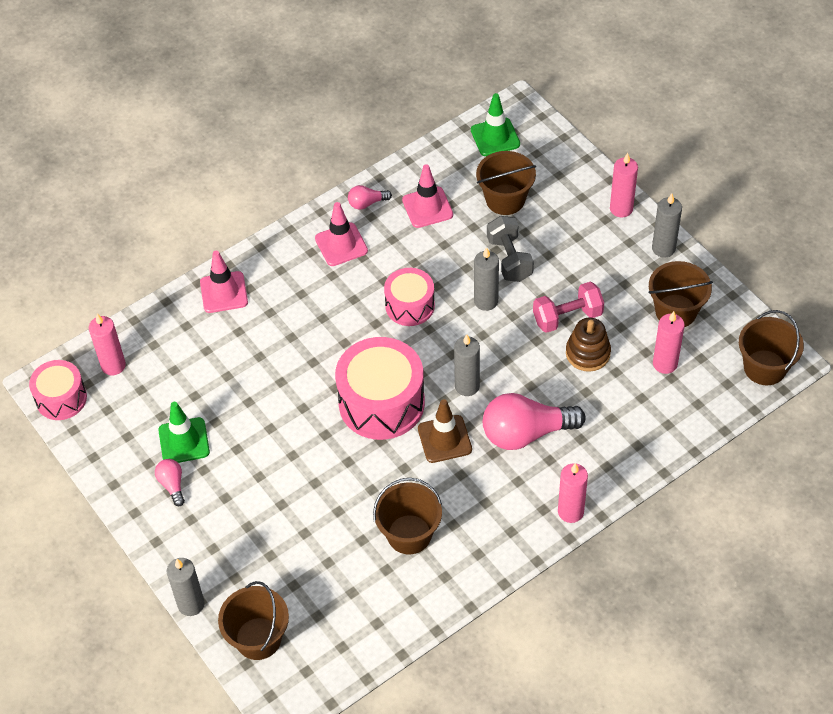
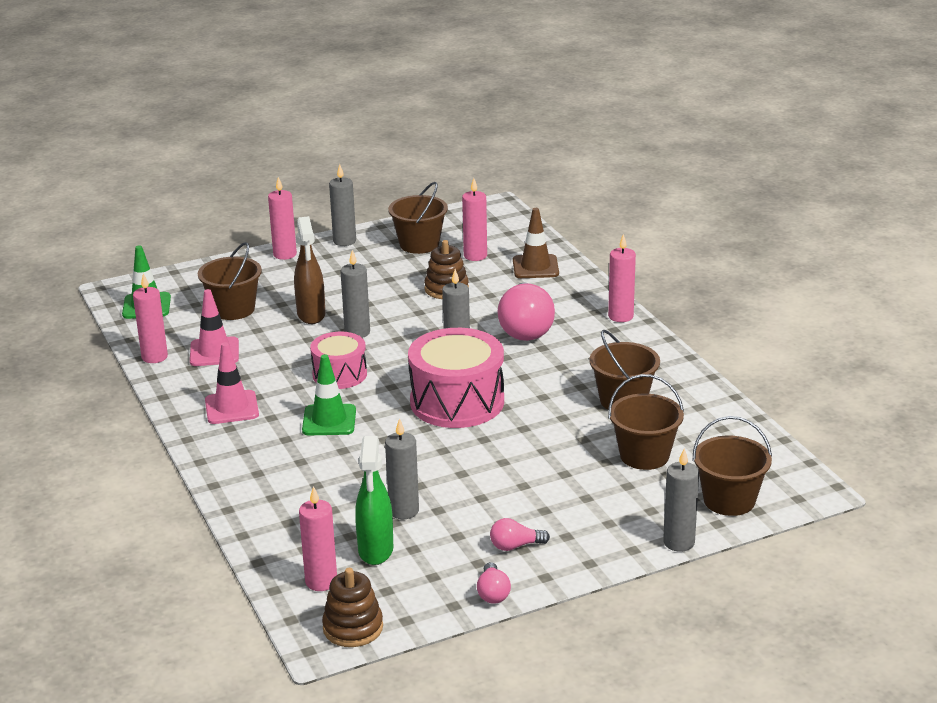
camera: 80 degrees left, 25 degrees down
pink drum [29,360,87,420] -> brown stacking toy [322,568,383,647]
green traffic cone [158,402,210,463] -> green traffic cone moved to [302,354,356,435]
pink traffic cone [200,251,248,313] -> none
pink light bulb [348,185,392,210] -> pink light bulb moved to [477,562,511,604]
brown traffic cone [418,399,472,463] -> brown traffic cone moved to [513,208,559,278]
grey dumbbell [487,216,534,282] -> brown spray bottle [294,216,326,324]
pink dumbbell [533,282,604,333] -> none
brown bucket [739,310,804,385] -> brown bucket moved to [608,374,684,470]
none -> pink candle [133,273,168,363]
none -> green spray bottle [355,436,393,565]
none -> grey candle [385,418,419,519]

